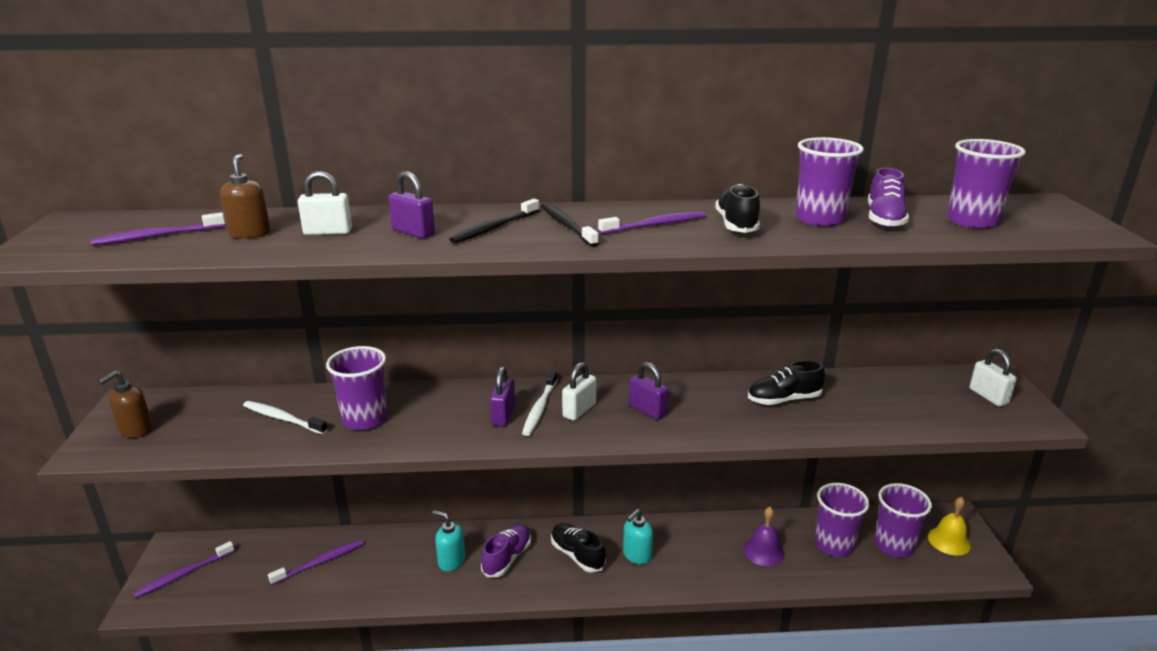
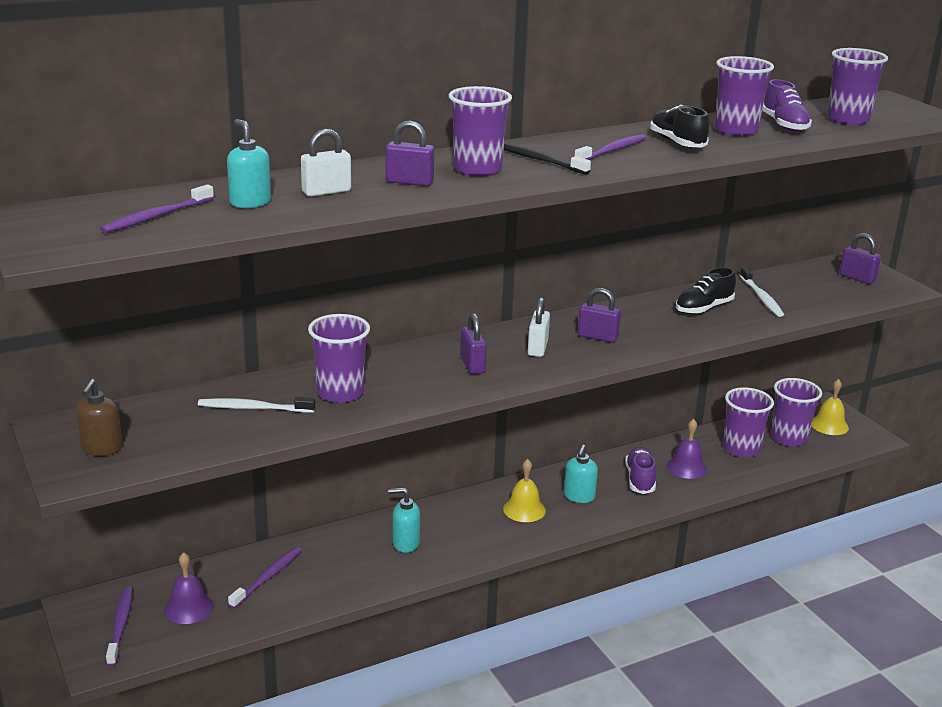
camera: 25 degrees left, 0 degrees up
purple toothbrush [133,541,235,598] -> purple toothbrush turned 150 degrees clockwise [106,587,133,666]
brown soap dispenser [220,154,270,239] -> turquoise soap dispenser [227,119,271,208]
black toothbrush [449,199,540,243] -> purple cup [449,86,512,176]
purple shoe [481,524,531,577] -> purple shoe moved to [625,447,656,494]
white toothbrush [522,371,558,436] -> white toothbrush moved to [740,267,784,317]
black shoe [551,523,606,573] -> yellow bell [503,459,546,522]
white padlock [969,349,1017,406] -> purple padlock [840,233,881,284]
none -> purple bell [164,552,214,624]

